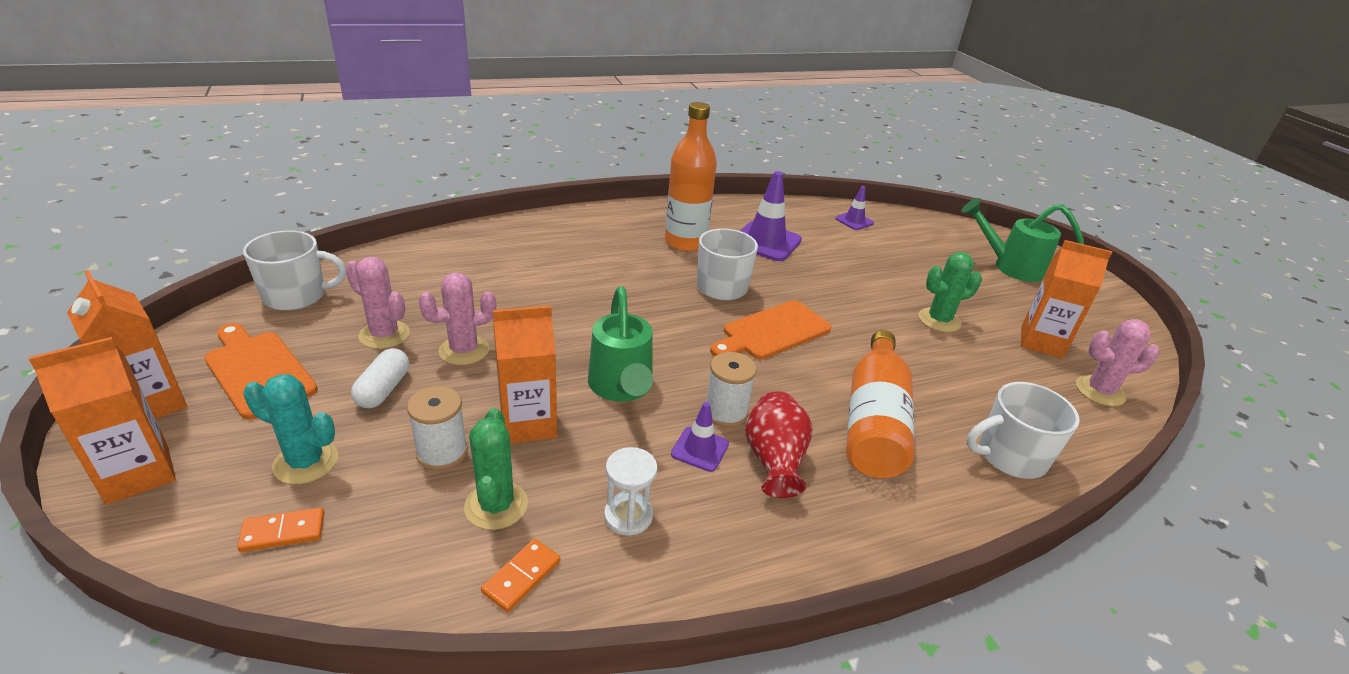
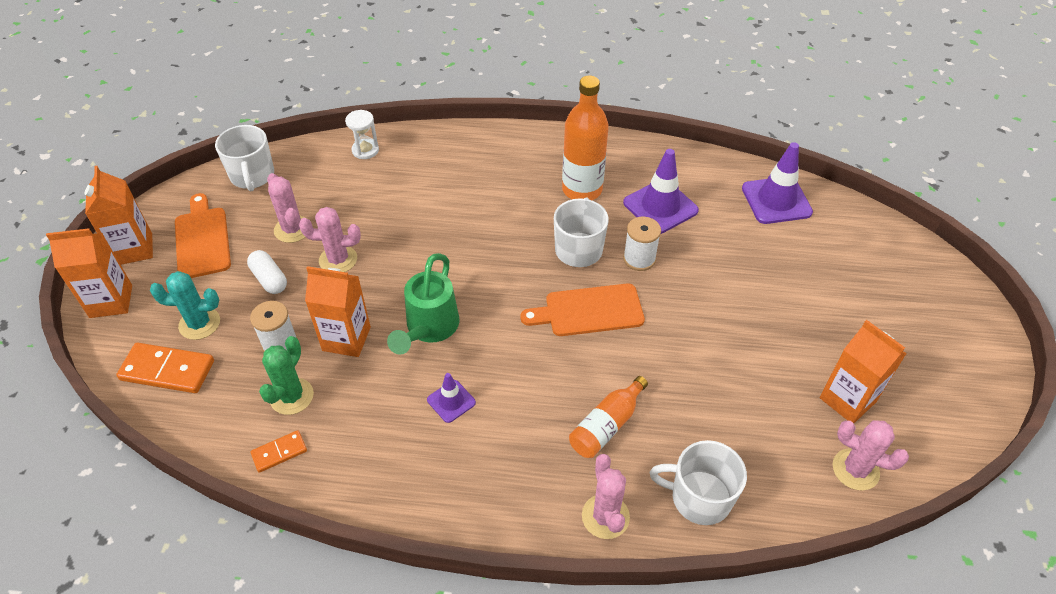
camera: 30 degrees right, 15 degrees up
orange domino [237,507,324,552] -> orange domino [116,343,214,393], size x1.79
white mug [243,230,346,311] -> white mug turned 60 degrees clockwise [215,125,274,191]
turquoise cactus [243,374,338,484] -> turquoise cactus turned 45 degrees counterclockwise [150,271,220,340]
white capsule [351,348,409,408] -> white capsule turned 75 degrees counterclockwise [247,250,287,294]
white hourglass [604,447,657,536] -> white hourglass moved to [345,110,379,159]
white spool [706,352,757,428] -> white spool moved to [623,217,661,271]
red vase [745,392,812,498] -> none
purple traffic cone [835,186,874,230] -> purple traffic cone [742,142,813,224], size x1.84
orange bottle [846,330,914,478] -> orange bottle [569,376,648,458], size x0.62
green cactus [918,252,982,332] -> none
green watering can [961,198,1084,282] -> none
none -> pink cactus [582,454,630,539]

